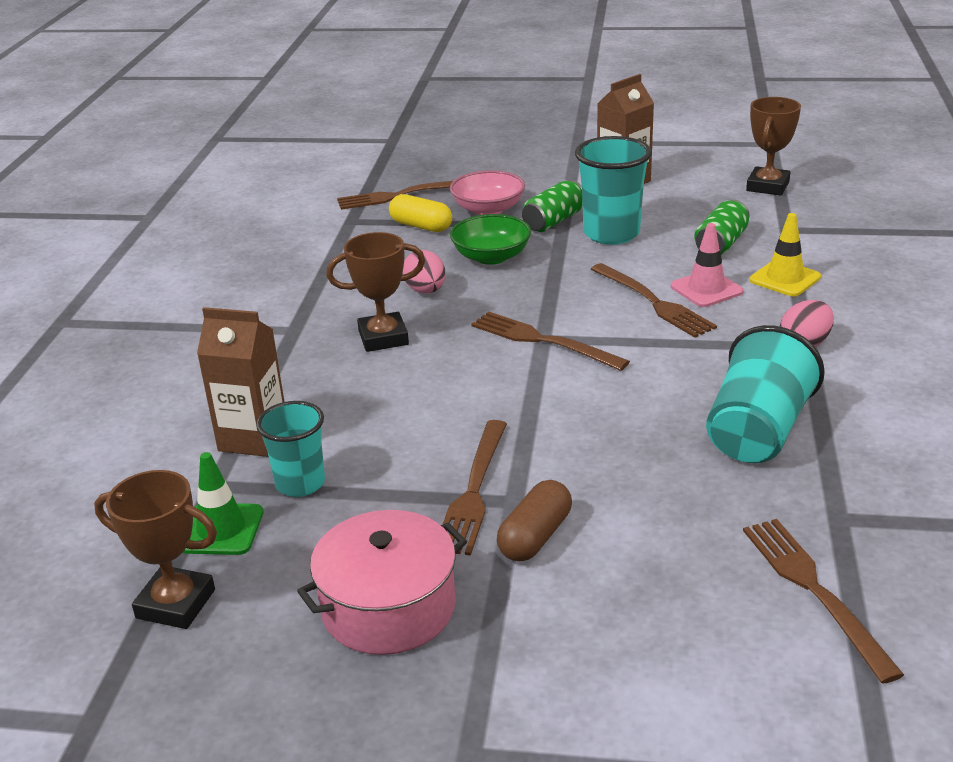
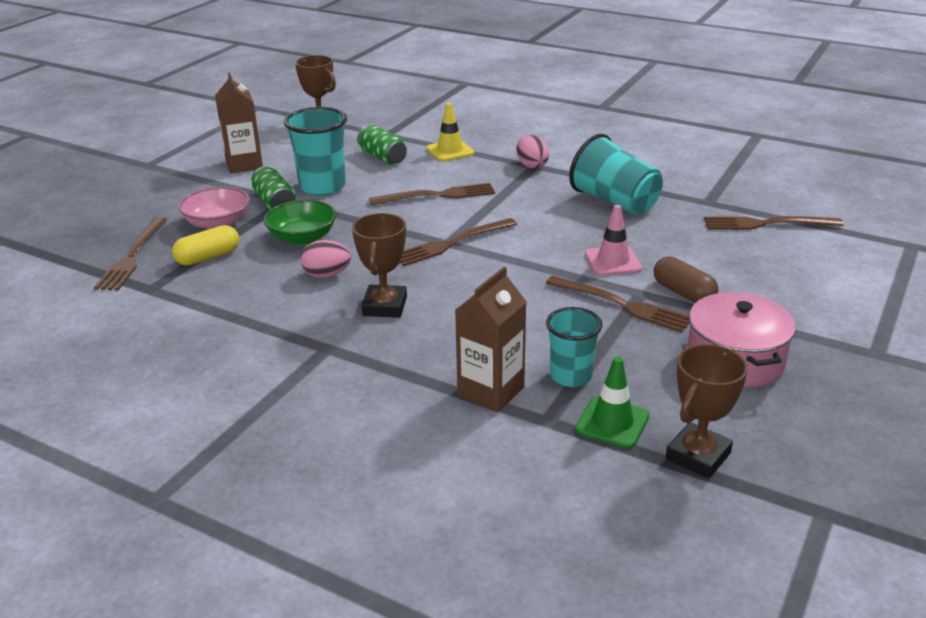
camera: 70 degrees left, 0 degrees up
pink traffic cone [671,223,744,307] -> pink traffic cone moved to [585,205,642,276]

